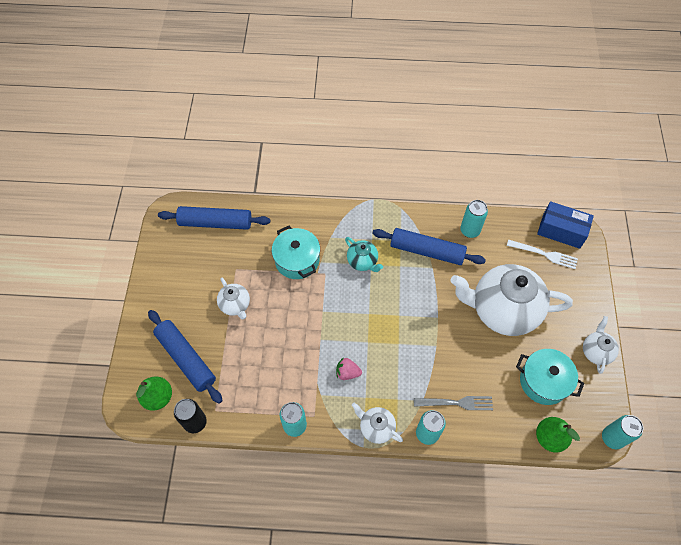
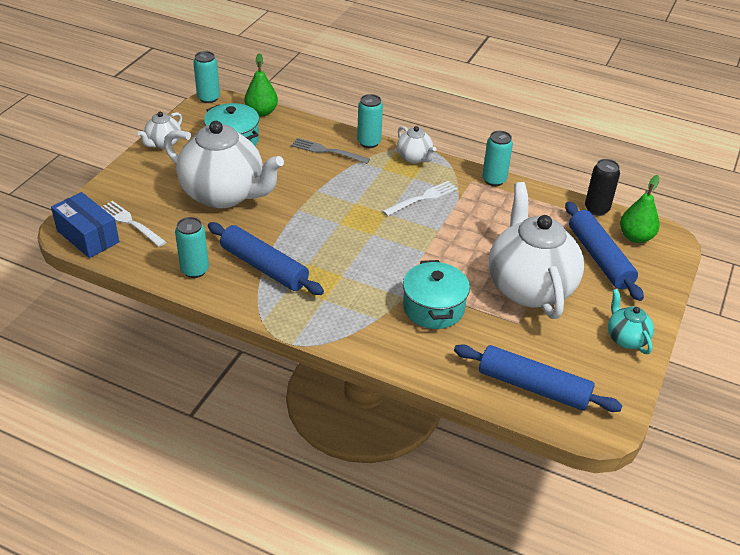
camera: 160 degrees left, 20 degrees down
white teapot [217,278,250,319] -> white teapot [488,182,584,319], size x2.19
pink strawberry [336,357,362,380] -> white fork [382,181,458,216]
turquoise teapot [345,237,383,272] -> turquoise teapot moved to [608,289,654,354]

